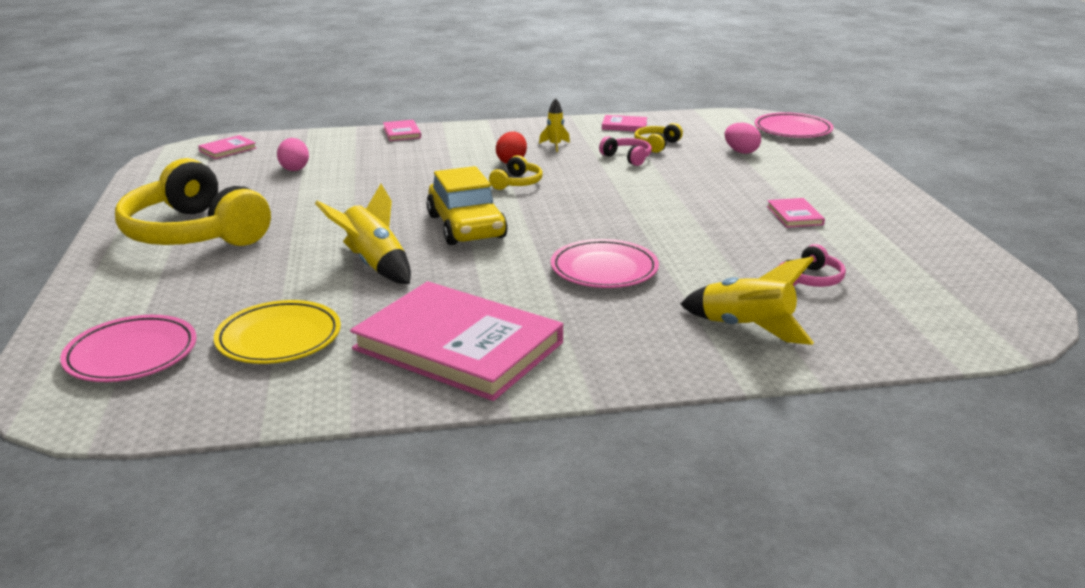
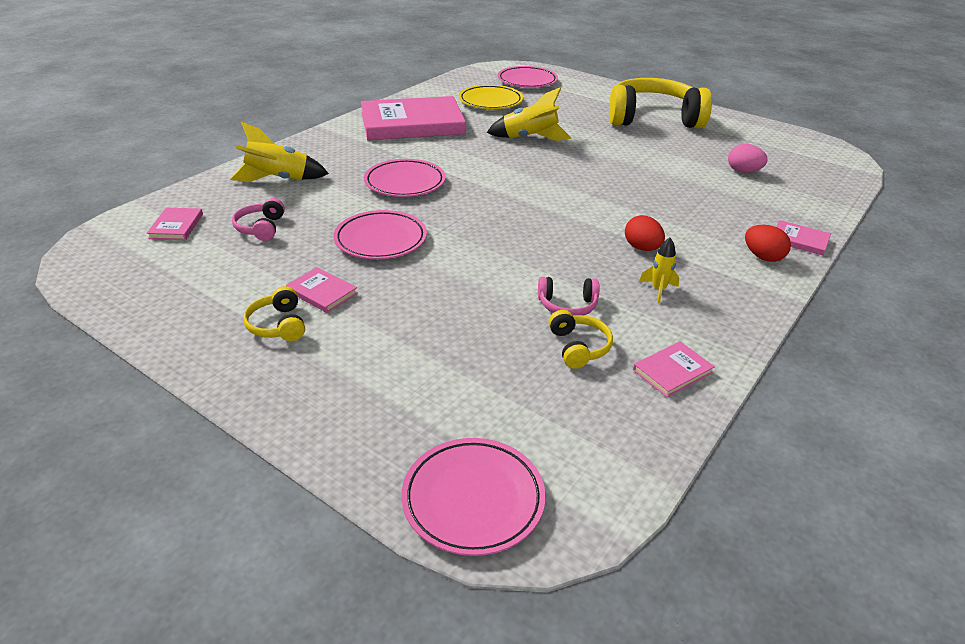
camera: 135 degrees right, 10 degrees up
pink book [198,135,257,159] -> pink book moved to [147,208,203,240]
yellow car [426,166,508,245] -> none
yellow headphones [489,155,543,190] -> yellow headphones moved to [243,286,305,341]
pink egg [725,123,761,154] -> none
none -> pink plate [333,210,427,259]
none -> red egg [745,225,791,262]

